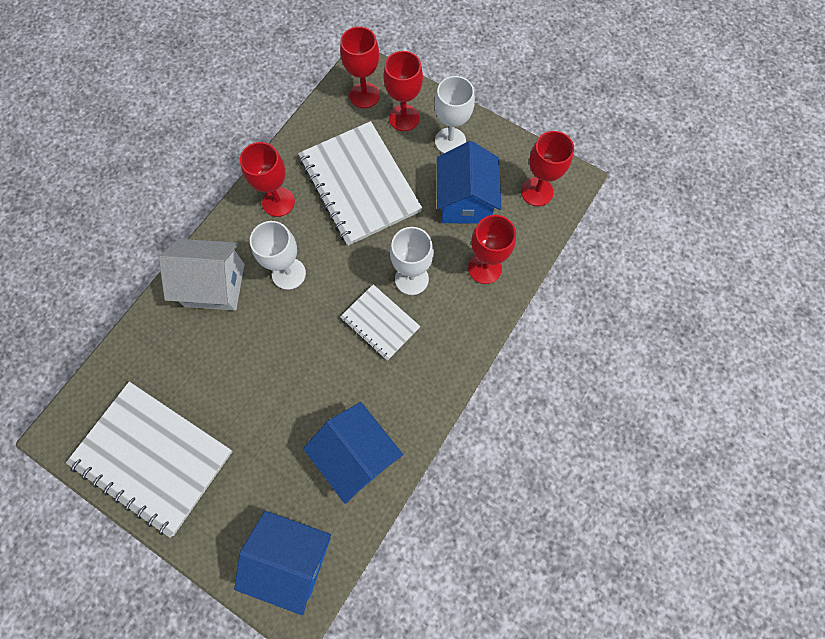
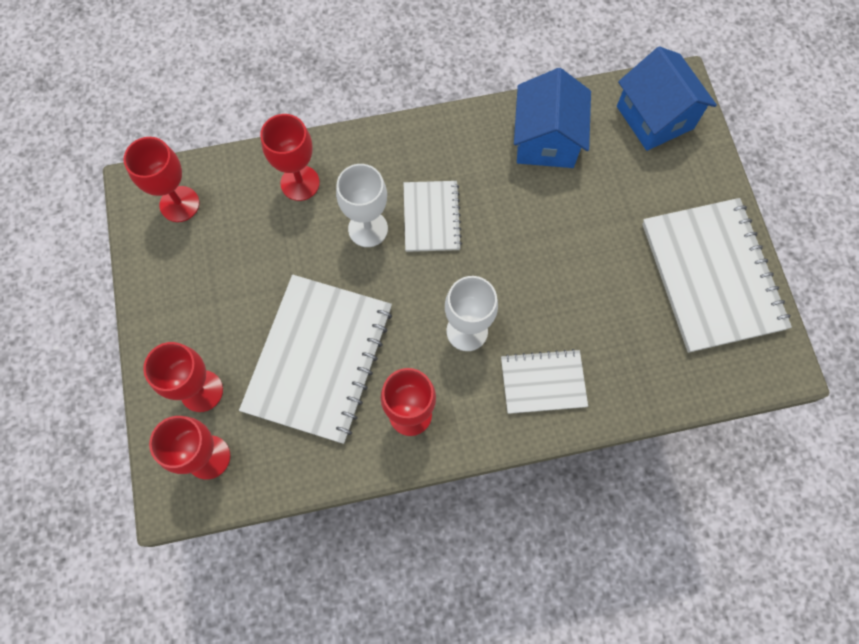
camera: 135 degrees left, 0 degrees up
white house [159,239,244,311] -> white notebook [501,349,588,414]
white goblet [434,76,475,153] -> none
blue house [437,141,501,224] -> none

